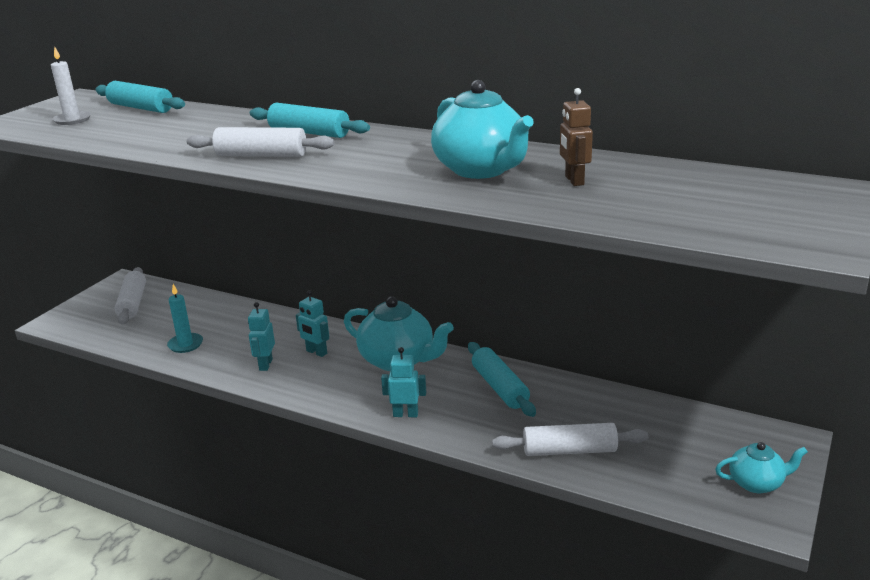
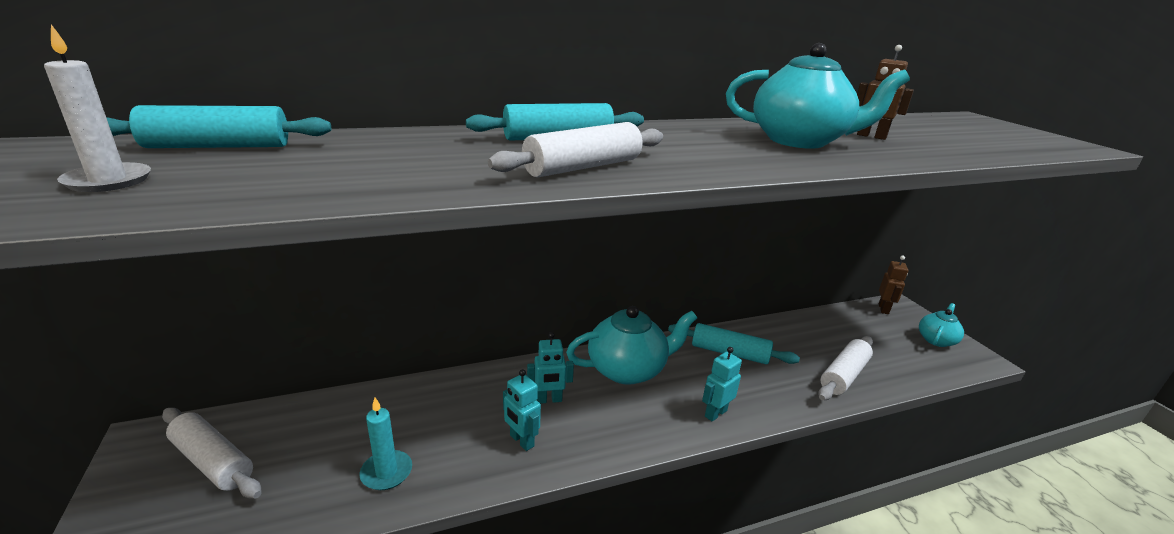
camera: 50 degrees left, 0 degrees up
none -> brown robot [879,256,908,314]

